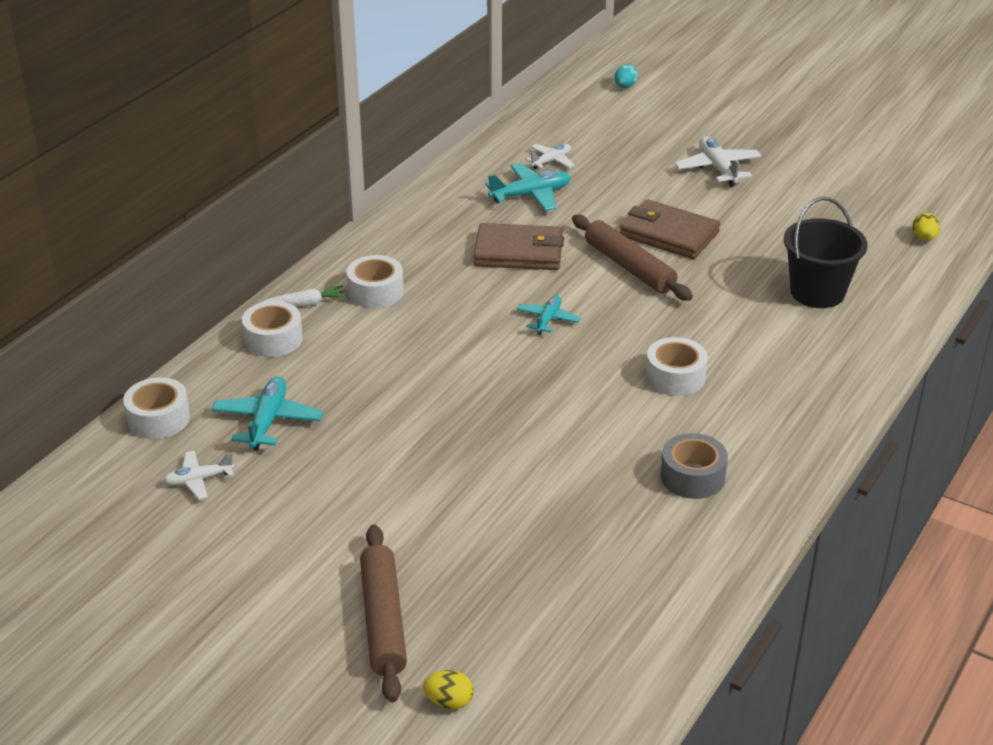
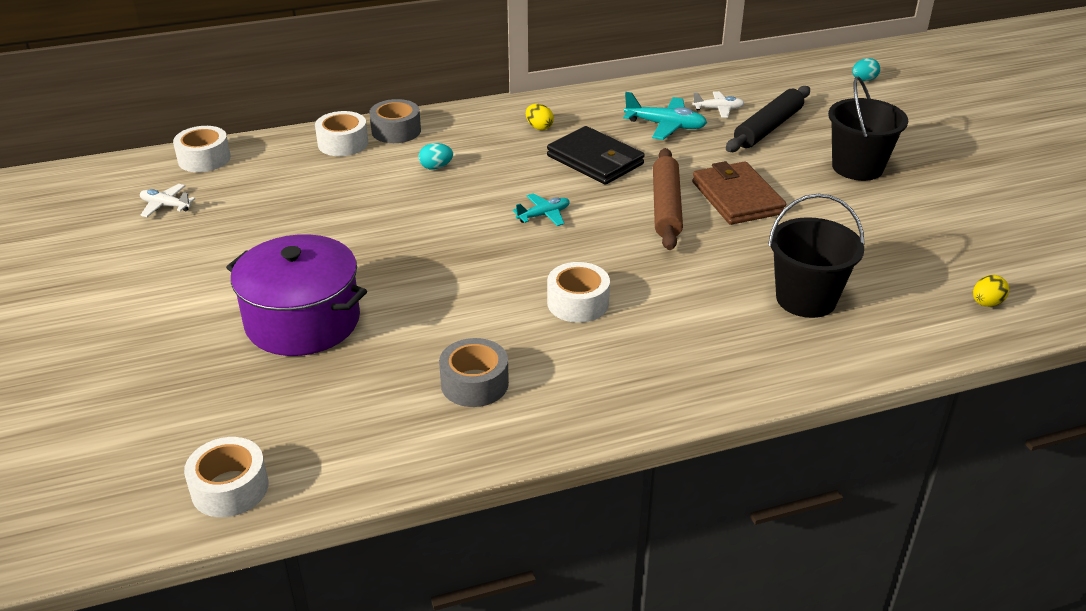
camera: 40 degrees right, 0 degrees up
turquoise plane [211,377,323,450] -> none
white carrot [260,285,347,307] -> grey tape [370,99,421,143]
white tape [347,255,404,308] -> white tape moved to [184,437,268,517]
brown rolling pin [360,525,407,702] -> none
yellow egg [423,670,473,709] -> yellow egg moved to [526,104,554,130]
brown wallet [474,223,564,270] -> black wallet [547,126,645,185]
white plane [674,136,761,187] -> black bucket [828,76,908,181]
none -> purple pot [226,234,367,356]
none -> turquoise egg [419,143,453,170]
none -> black rolling pin [726,86,810,152]

